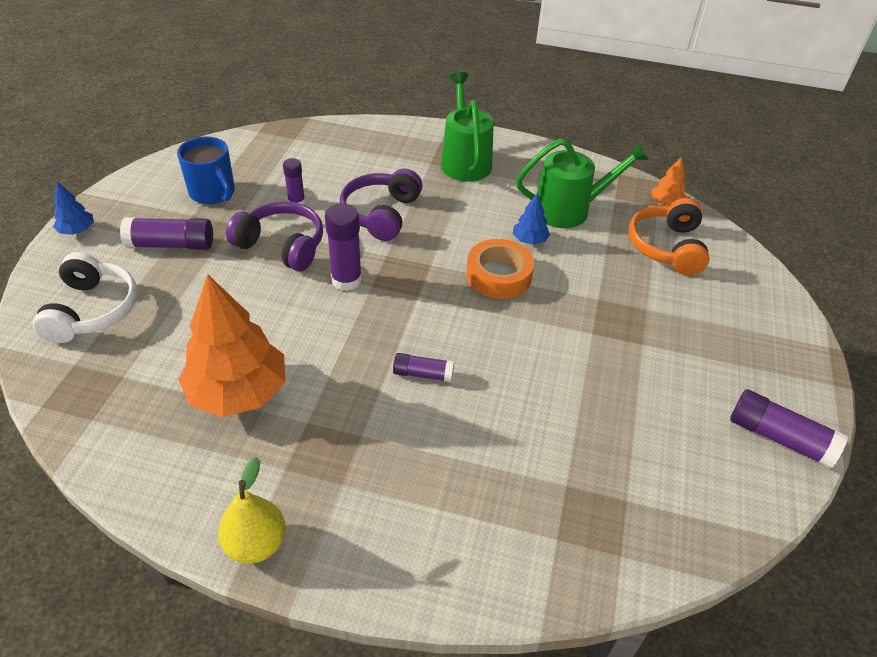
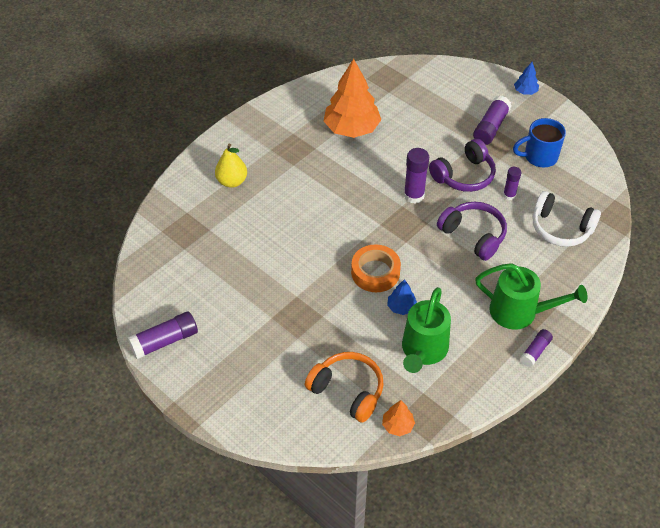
camera: 120 degrees right, 5 degrees up
white headphones [33,252,138,343] -> white headphones moved to [533,191,601,247]
yellow pear [218,457,286,564] -> yellow pear moved to [215,144,247,188]
purple glue stick [393,353,454,382] -> purple glue stick moved to [520,329,553,367]

